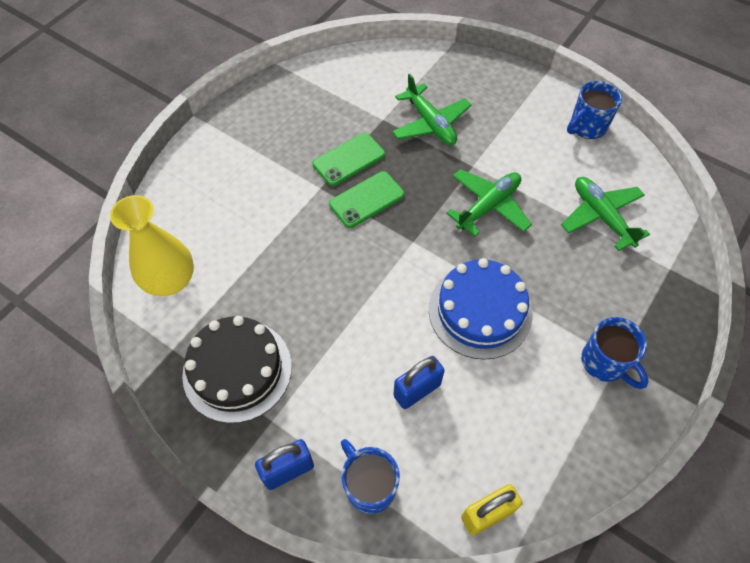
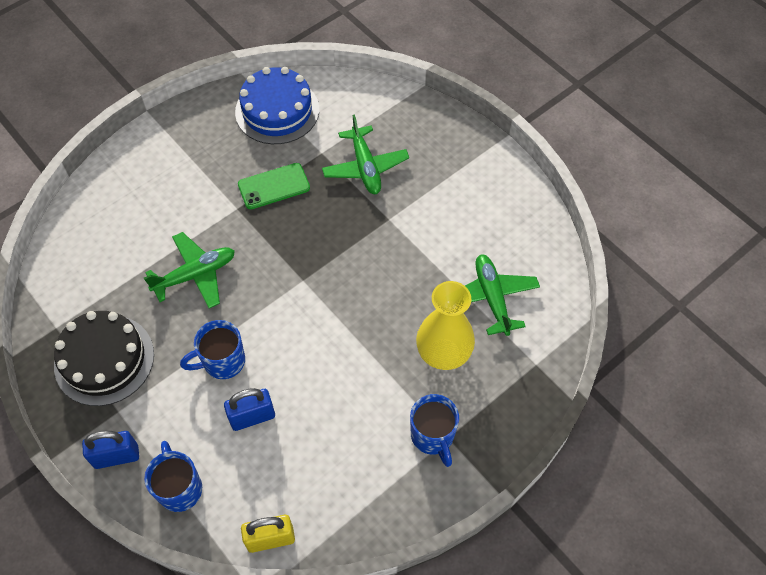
camera: 15 degrees right, 0 degrees up
yellow vase [110,195,194,296] -> yellow vase moved to [416,281,475,370]
green phone [329,171,405,228] -> none
blue cake [429,258,532,360] -> blue cake moved to [235,67,319,144]
green plane [446,169,532,237] -> green plane moved to [144,232,235,308]
blue mug [567,81,622,139] -> blue mug moved to [180,320,245,379]

